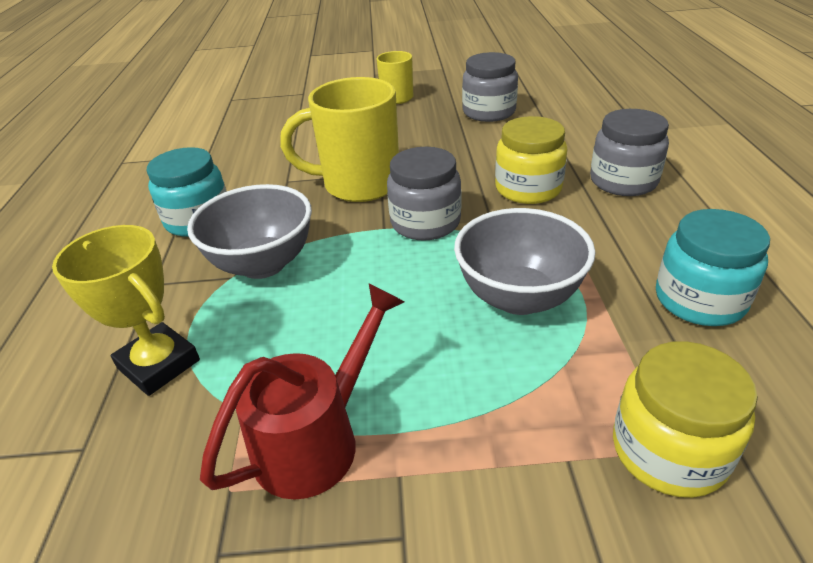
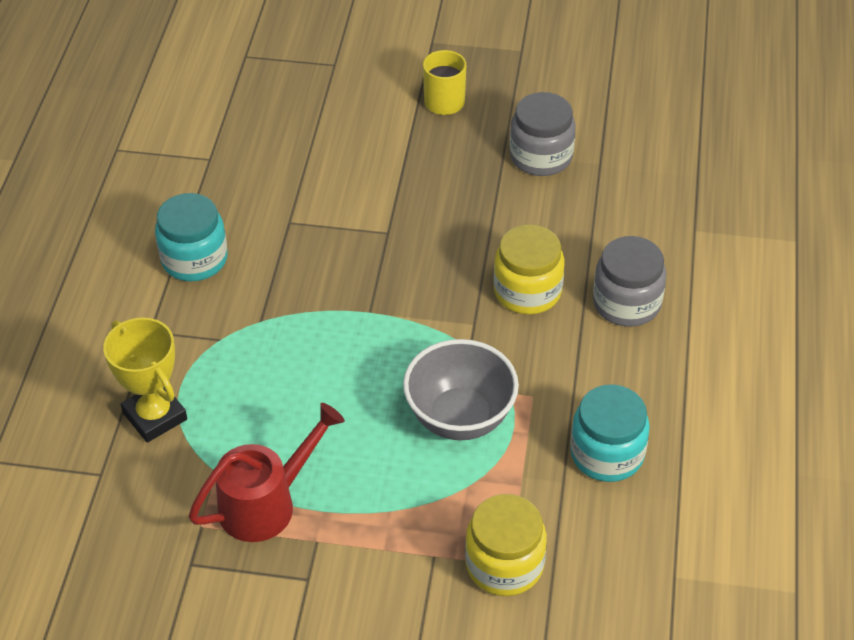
camera: 10 degrees right, 10 degrees up
grey bowl [187,184,312,279] -> none
yellow mug [280,77,399,202] -> none
grey jar [387,147,461,241] -> none

